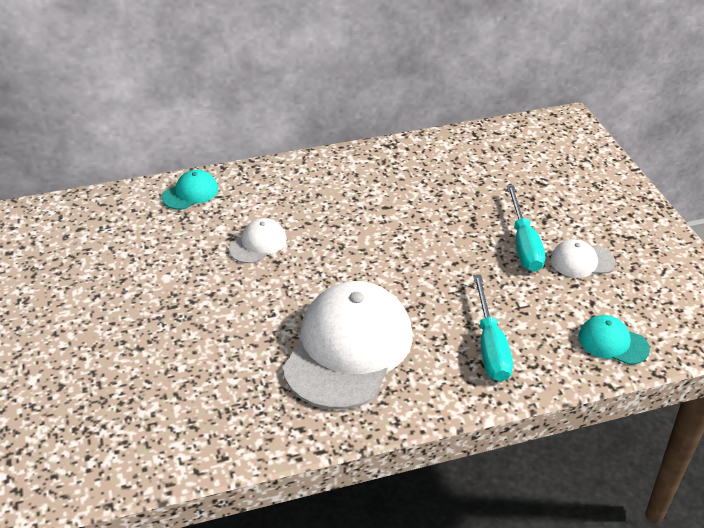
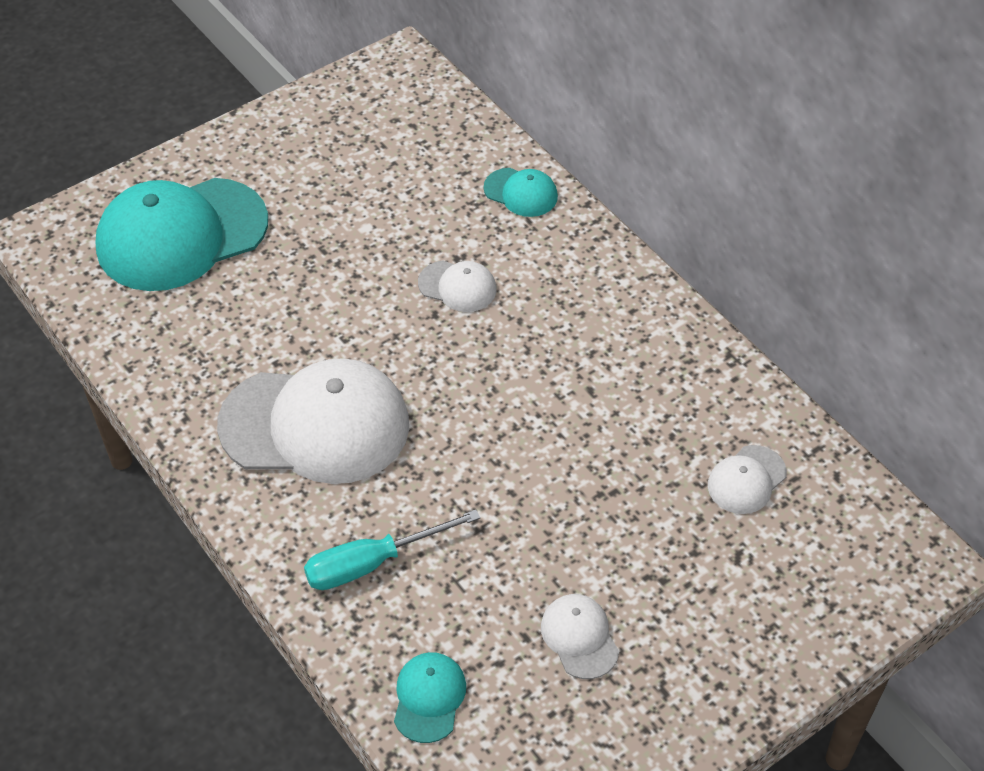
camera: 70 degrees right, 10 degrees up
turquoise screwdriver [507,185,545,272] -> none
none -> turquoise cap [95,178,268,291]
none -> white cap [708,445,787,514]

